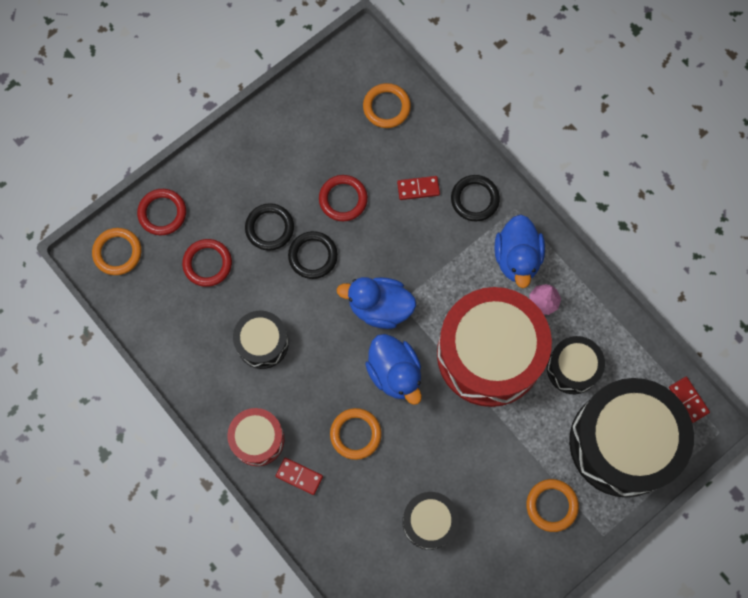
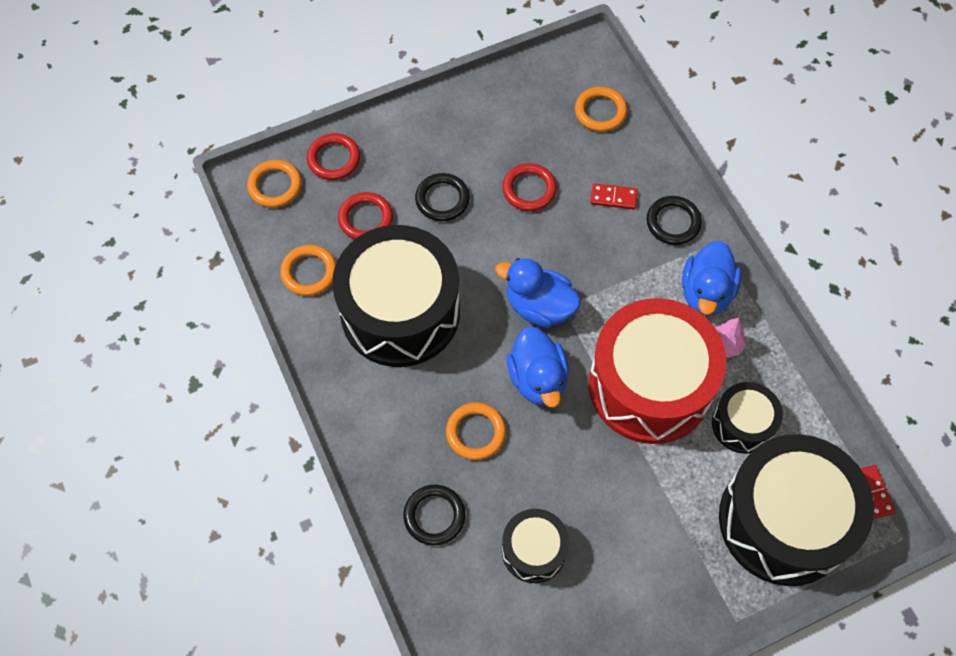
camera: 15 degrees right, 10 degrees down
red drum [227,408,285,466] -> none
black drum [233,311,289,369] -> black drum [332,225,460,367], size x2.02
red domino [276,458,323,495] -> none
black ring [288,231,338,279] -> black ring moved to [403,485,465,545]
orange ring [526,479,579,532] -> orange ring moved to [280,245,336,296]

